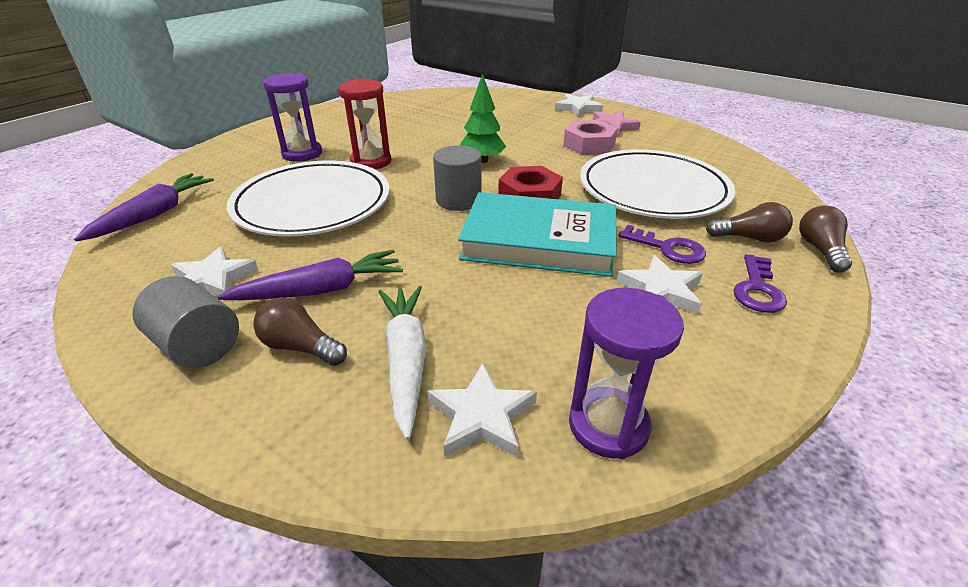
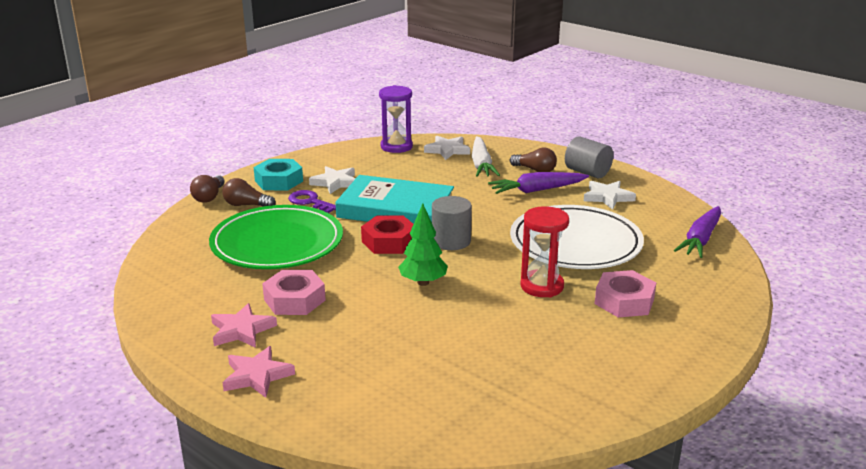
camera: 175 degrees left, 10 degrees down
purple hourglass [263,73,322,162] -> pink nut [595,270,656,317]
white star [555,94,603,117] -> pink star [222,346,295,398]
white plate [580,149,735,219] -> green plate [209,205,343,269]
purple key [733,254,787,313] -> turquoise nut [254,159,303,190]

